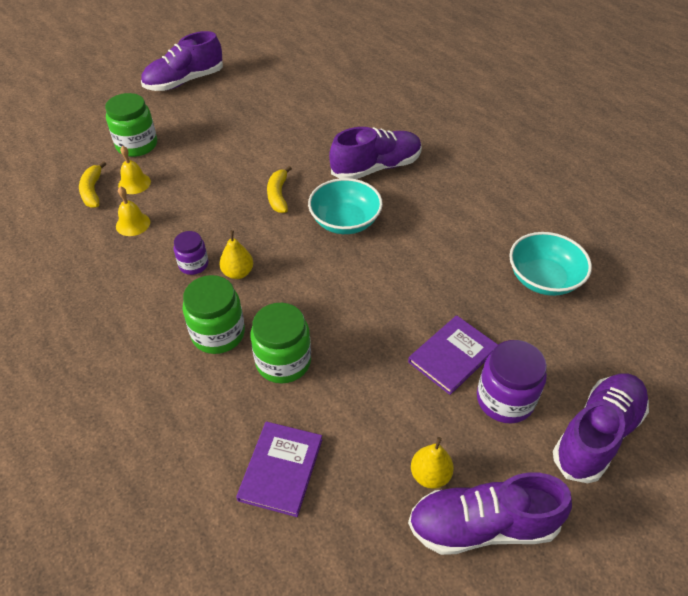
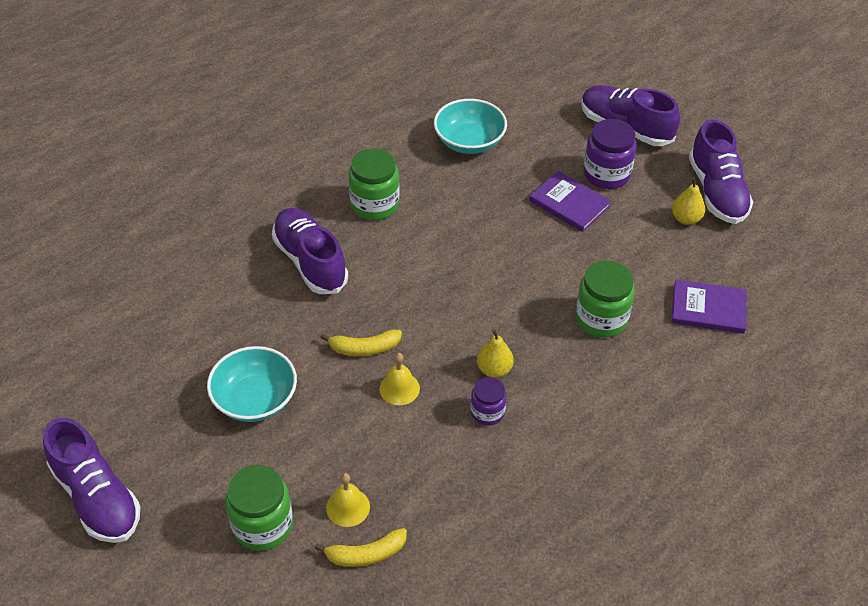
camera: 95 degrees left, 0 degrees up
yellow bell [116,186,150,236] -> yellow bell moved to [379,353,420,405]
green jar [183,275,245,354] -> green jar moved to [348,148,400,220]
turquoise bowl [308,178,383,234] -> turquoise bowl moved to [207,346,297,422]

